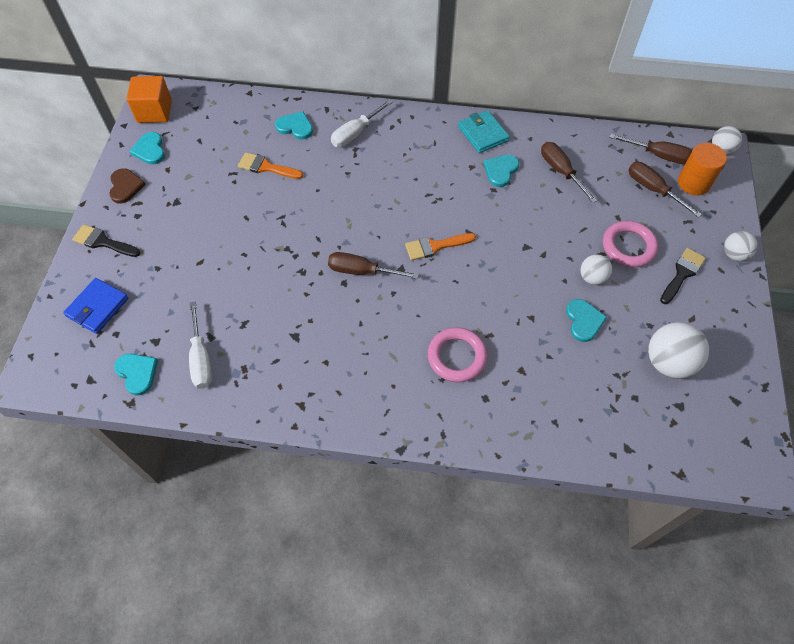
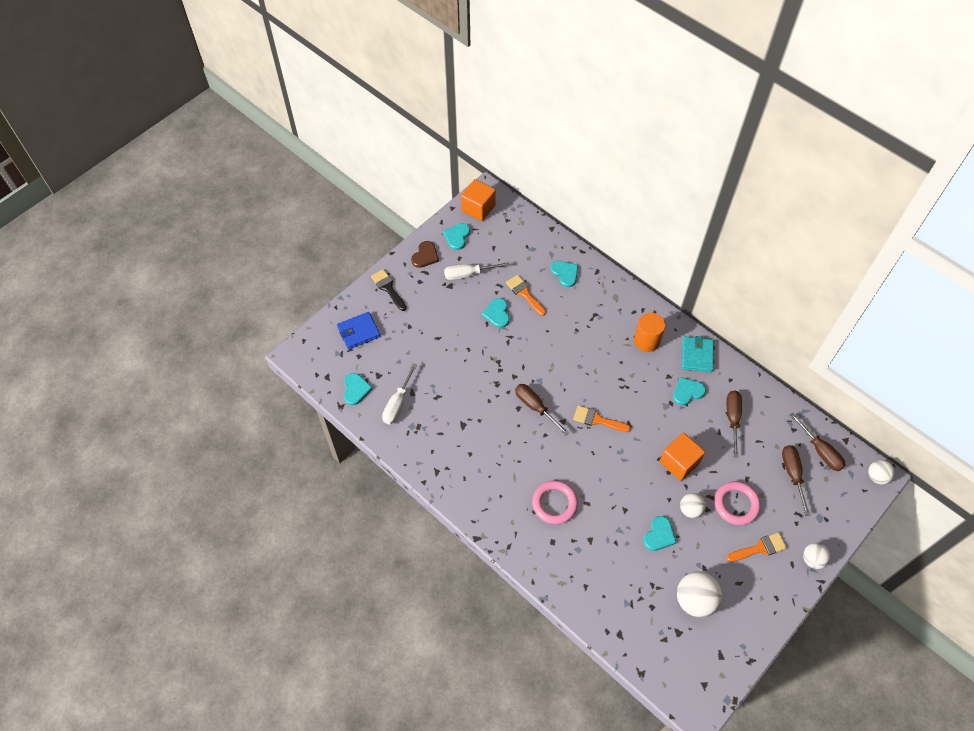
camera: 35 degrees right, 0 degrees up
white screwdriver [331,99,393,147] -> white screwdriver moved to [444,262,509,280]
black brush [660,248,706,304] -> orange brush [726,533,787,562]
orange cylinder [678,143,727,196] -> orange cylinder moved to [634,313,665,352]
none -> turquoise heart [482,298,509,328]
none -> orange cube [660,433,705,481]

